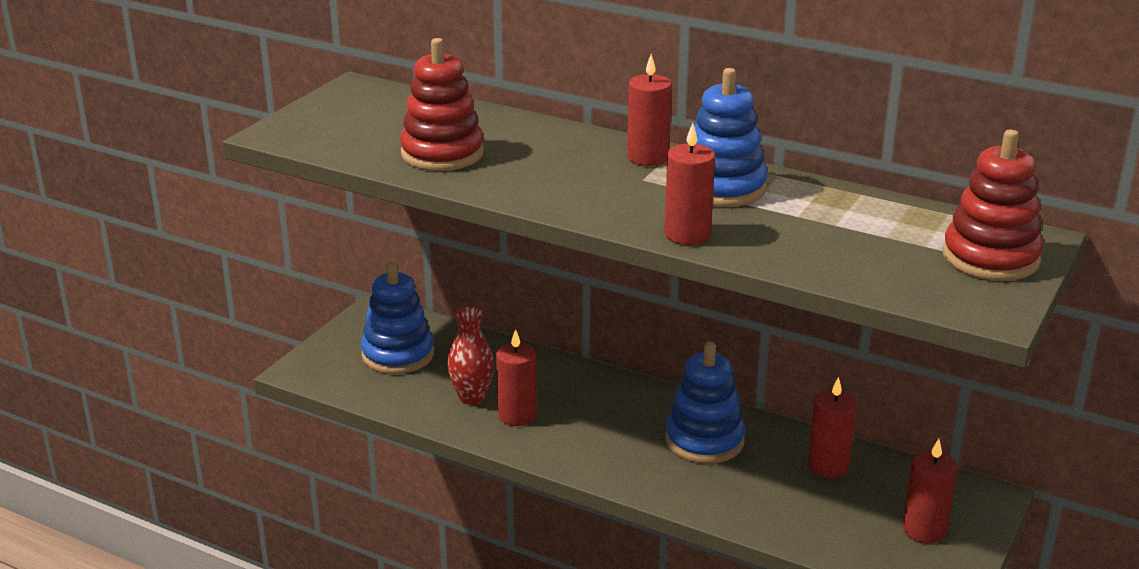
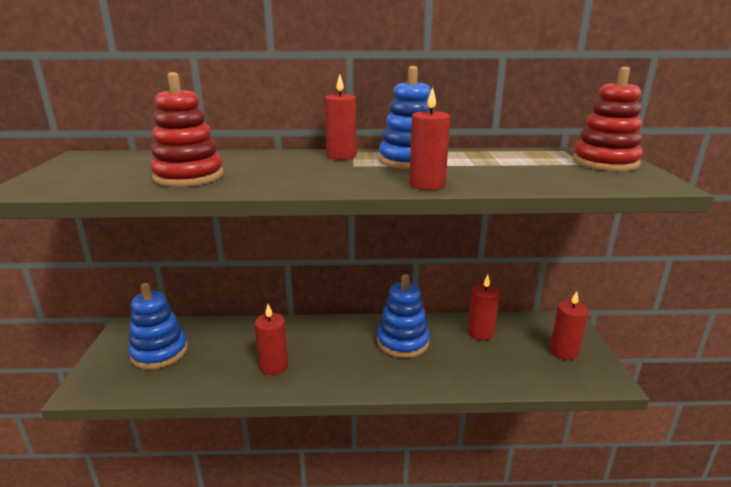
camera: 30 degrees left, 5 degrees down
red vase [447,306,494,405] -> none

